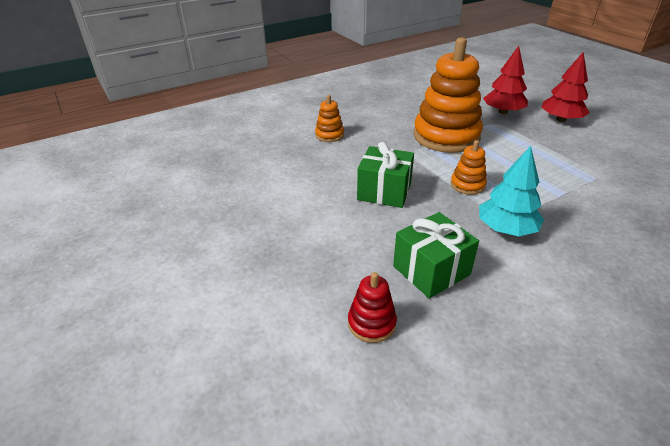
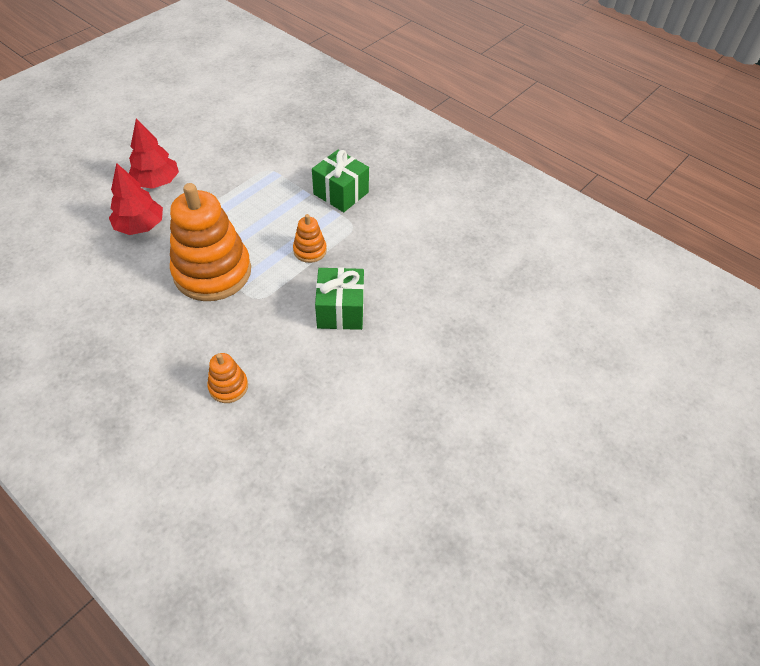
camera: 110 degrees left, 15 degrees up
red stacking toy [348,272,397,343] -> none
green gift [393,212,479,298] -> green gift moved to [312,150,369,212]
turquoise tree [479,146,544,236] -> none

